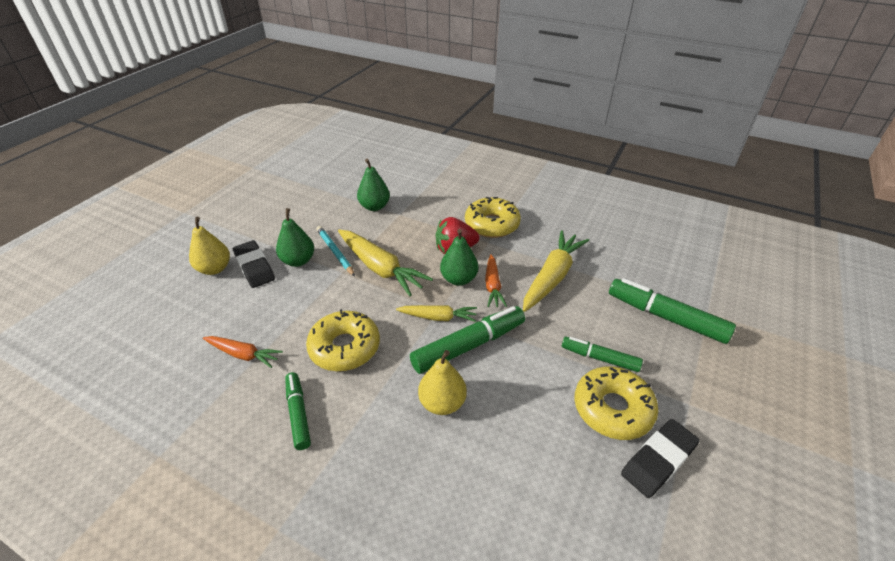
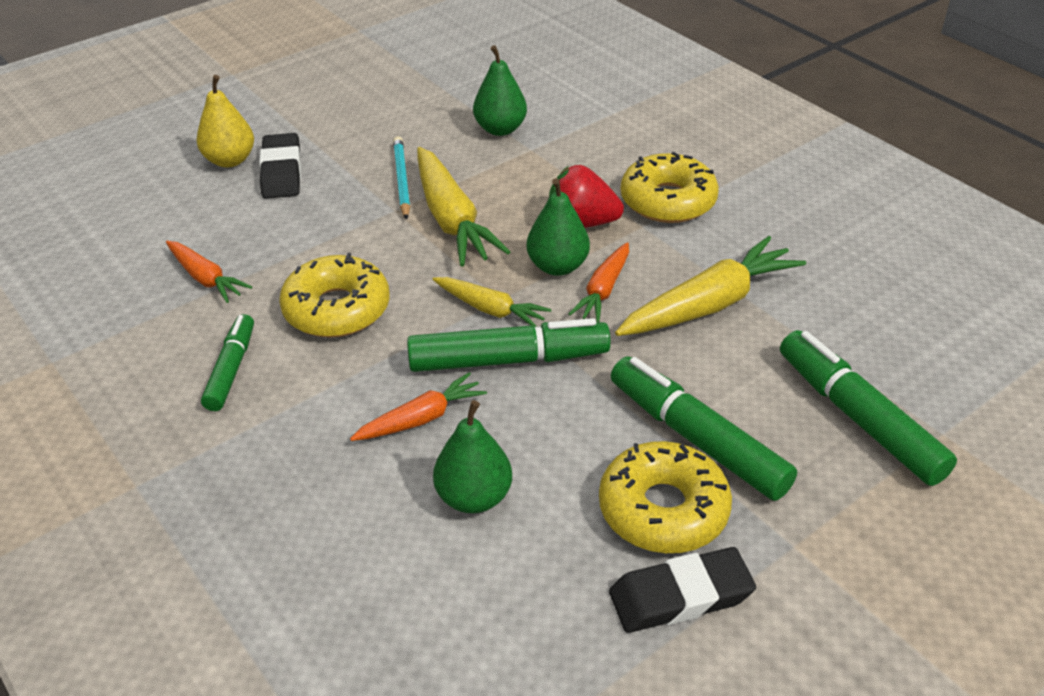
camera: 25 degrees right, 0 degrees up
green pear [276,208,314,267] -> green pear moved to [433,400,512,513]
yellow pear [418,350,467,415] -> orange carrot [350,372,487,441]
green marker [562,337,643,372] -> green marker [611,357,797,501], size x1.65

